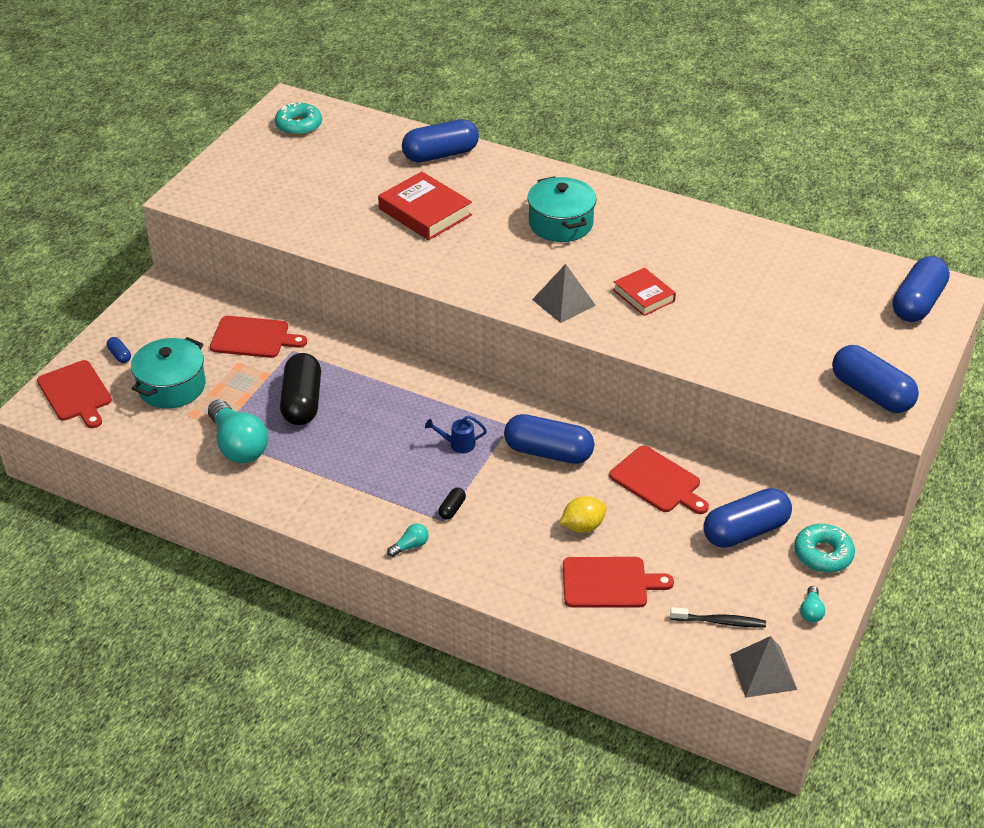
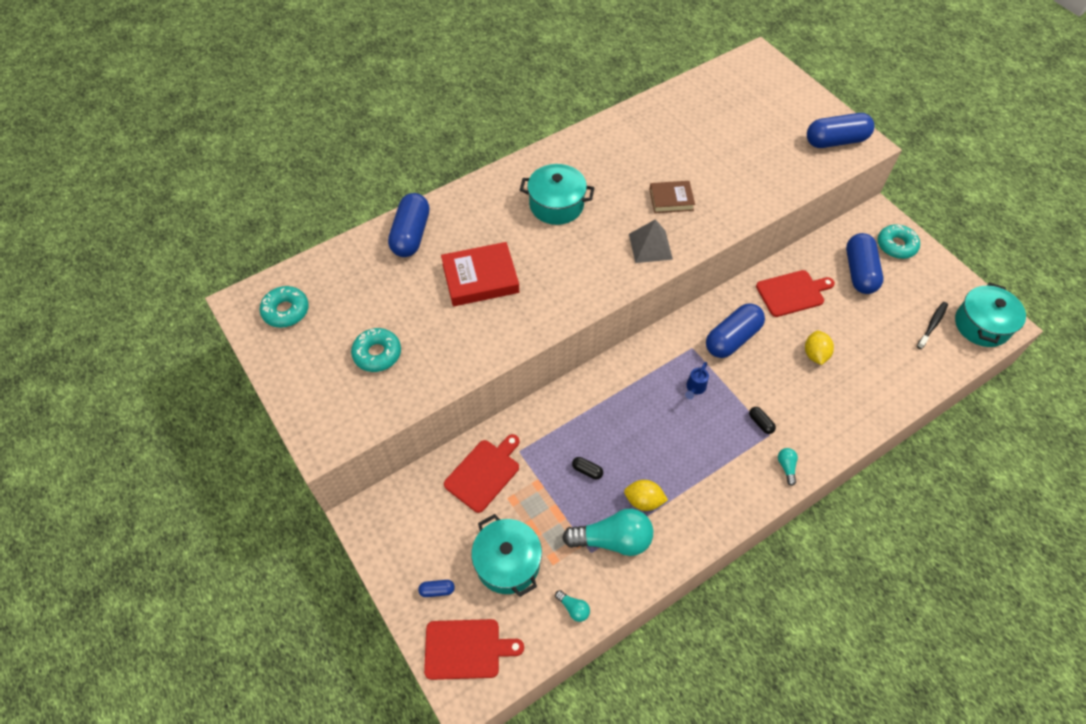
camera: 60 degrees left, 15 degrees up
black capsule [280,353,321,425] -> black capsule [572,457,603,479], size x0.42
red cutting board [563,557,674,608] -> none
red book [613,267,676,316] -> brown book [649,181,695,213]
grey pyramid [730,636,797,698] -> turquoise pot [955,282,1026,347]
turquoise light bulb [800,586,825,623] -> turquoise light bulb moved to [555,590,590,622]
blue capsule [893,256,950,322] -> none
none -> turquoise donut [351,328,401,372]
none -> yellow lemon [624,480,668,511]

